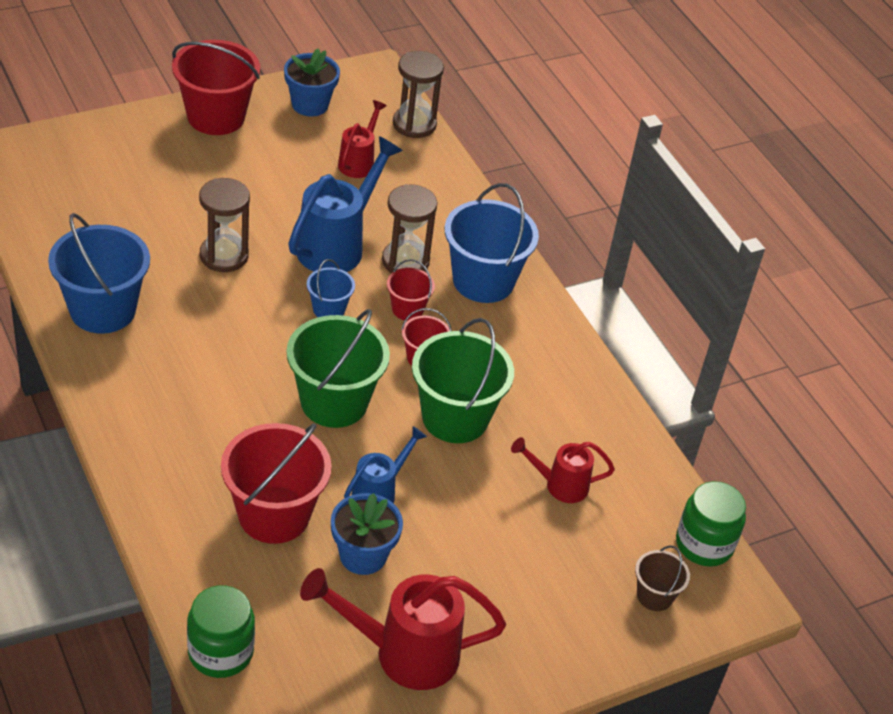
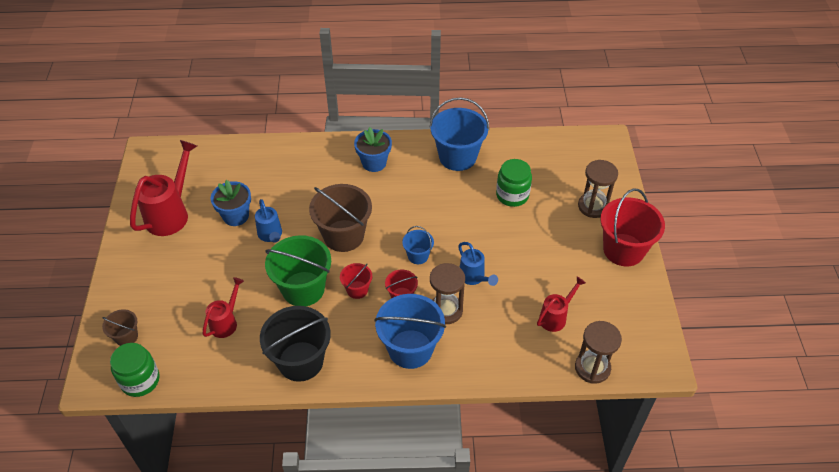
camera: 120 degrees right, 5 degrees up
green jar [187,585,255,678] -> green jar moved to [496,159,532,207]
brown hourglass [199,178,250,272] -> brown hourglass moved to [578,160,618,218]
red bucket [221,423,332,544] -> none
blue flower pot [284,49,340,117] -> blue flower pot moved to [354,127,392,172]
green bucket [286,309,390,428] -> brown bucket [309,184,372,252]
blue watering can [288,136,403,272] -> blue watering can [458,242,498,286], size x0.57
red watering can [338,100,386,178] -> red watering can turned 90 degrees counterclockwise [537,276,586,332]
none -> black bucket [260,306,331,382]

